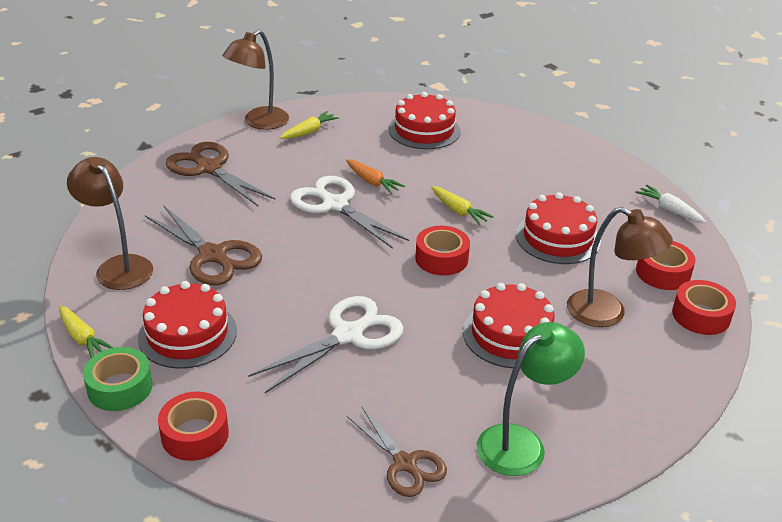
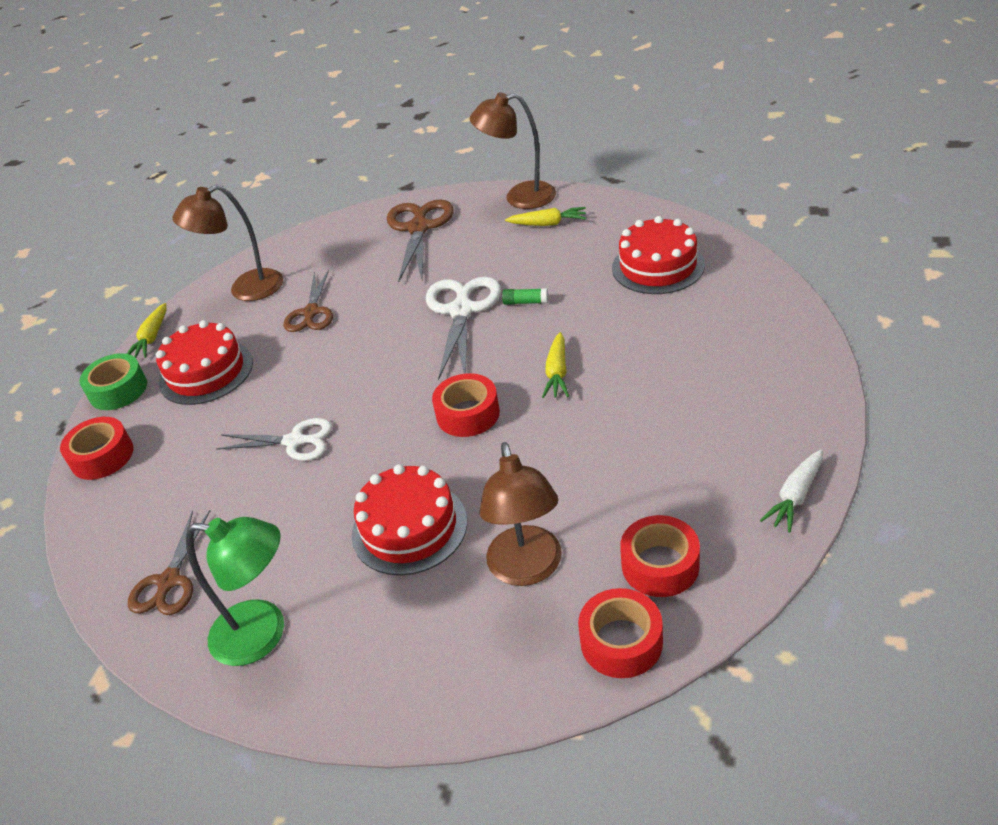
camera: 55 degrees right, 5 degrees up
brown lamp [67,157,153,290] -> brown lamp turned 120 degrees counterclockwise [172,184,283,301]
brown scissors [145,205,262,286] -> brown scissors [283,270,333,332], size x0.66
white scissors [248,296,403,393] -> white scissors [216,418,332,461], size x0.66
orange carrot [346,159,405,194] -> green glue stick [502,288,548,305]
red cake [516,192,601,264] -> none
white carrot [635,185,706,223] -> white carrot turned 150 degrees counterclockwise [760,449,823,533]

